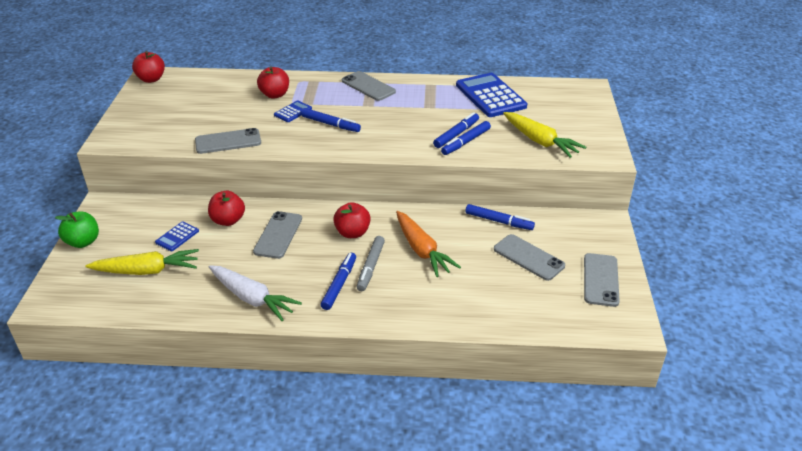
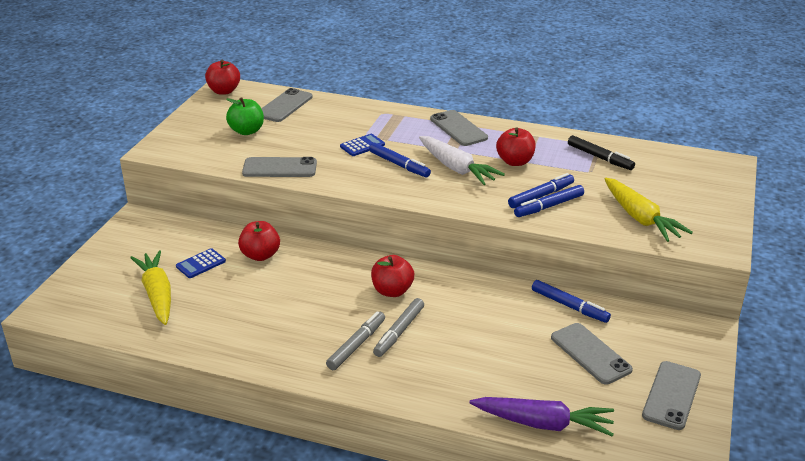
camera: 15 degrees right, 5 degrees down
green apple [55,211,99,248] -> green apple moved to [226,97,264,135]
yellow carrot [85,249,199,275] -> yellow carrot turned 120 degrees counterclockwise [130,250,171,325]
white carrot [209,265,302,321] -> white carrot moved to [419,136,505,185]
grey phone [253,211,302,259] -> grey phone moved to [261,88,313,122]
red apple [257,66,289,99] -> red apple moved to [496,128,536,166]
blue marker [321,253,356,310] -> grey marker [326,311,385,370]
orange carrot [396,211,461,277] -> none
blue calculator [456,73,527,117] -> black marker [568,135,635,170]
none -> purple carrot [470,397,614,437]

